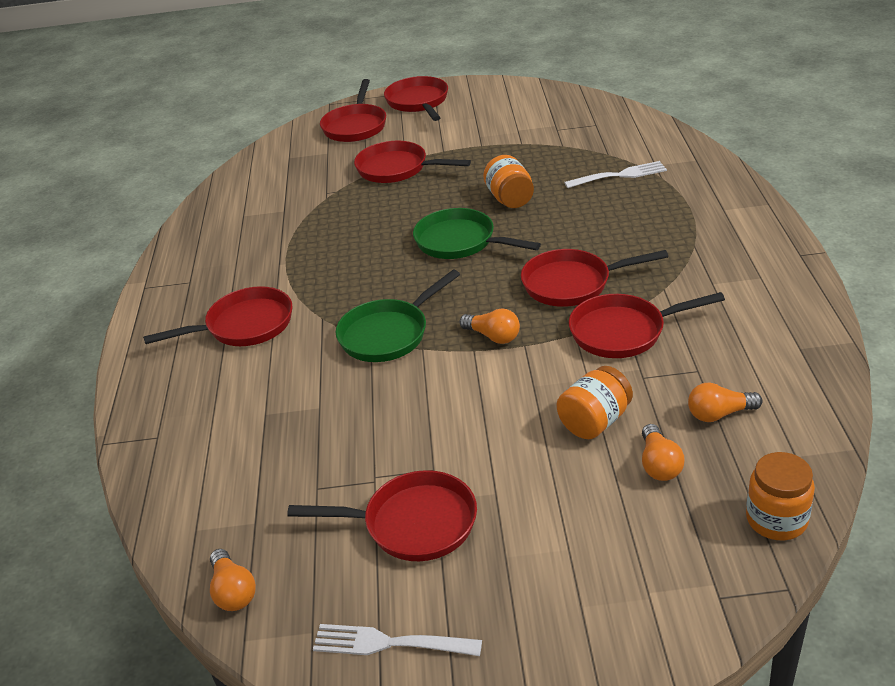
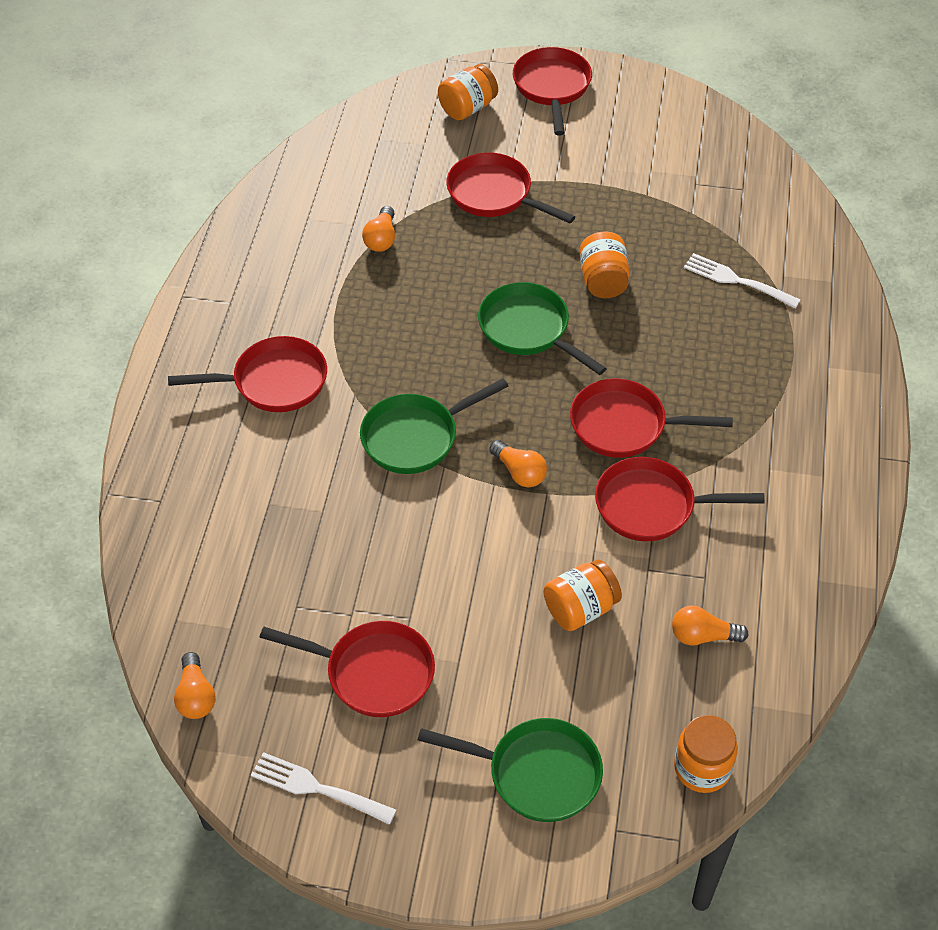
camera: 10 degrees right, 15 degrees up
red pan [320,79,386,142] -> orange jar [438,64,498,120]
white fork [564,161,667,188] -> white fork turned 150 degrees counterclockwise [684,253,801,308]
orange light bulb [642,424,685,481] -> orange light bulb moved to [362,206,395,252]
none -> green pan [418,718,603,822]

